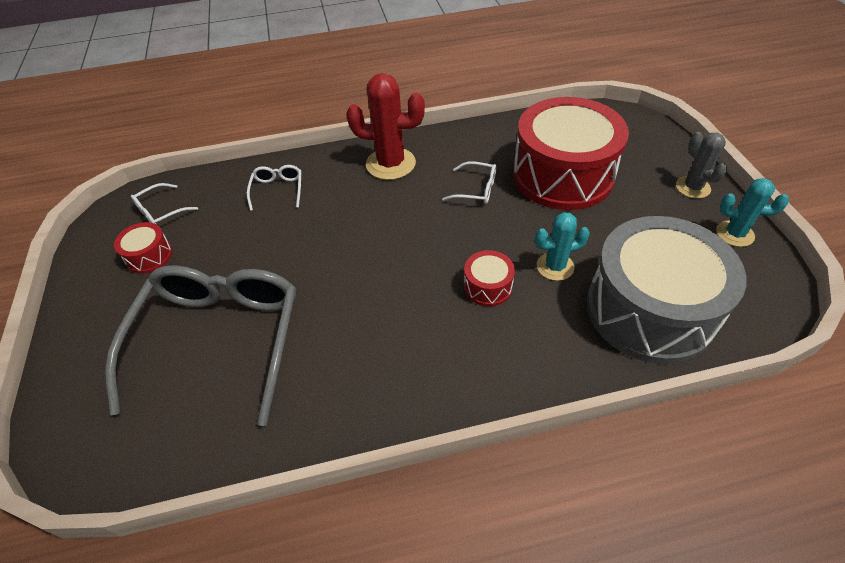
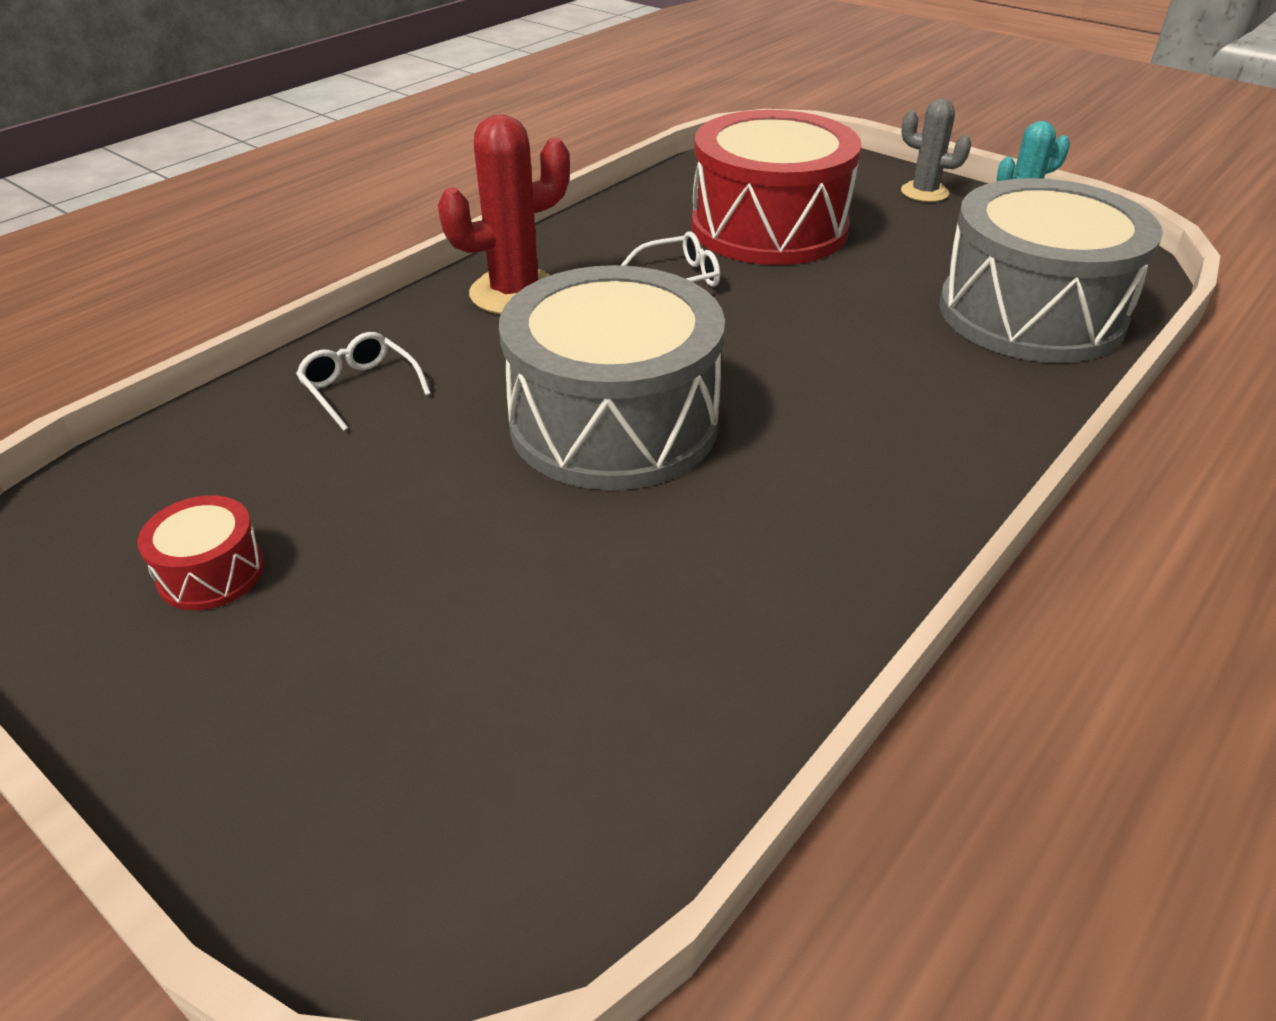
camera: 40 degrees left, 10 degrees down
grey glasses [105,265,296,426] -> none
white glasses [131,183,198,225] -> none
red drum [464,250,515,306] -> none
turquoise cactus [535,212,590,281] -> none
none -> grey drum [499,265,725,490]

